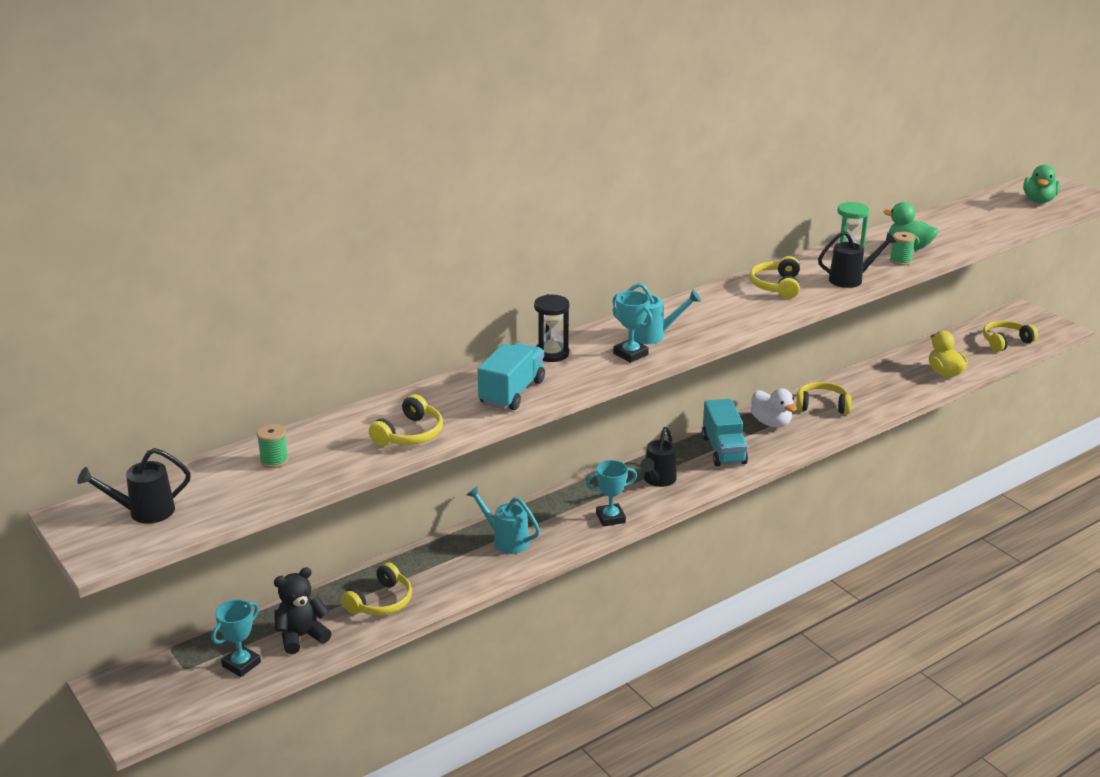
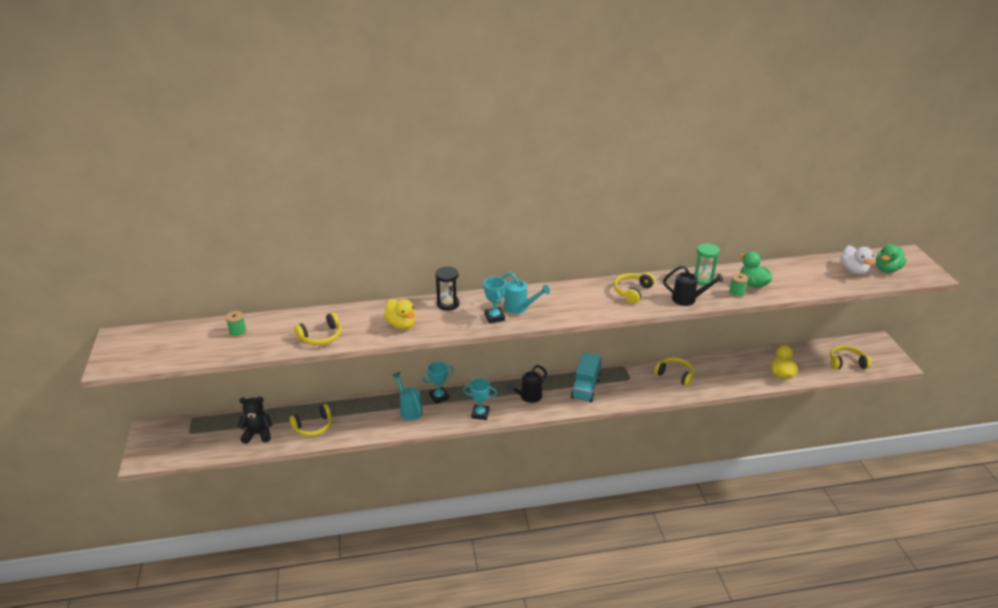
camera: 25 degrees right, 5 degrees up
black watering can [77,448,191,523] -> none
turquoise trophy [212,599,261,677] -> turquoise trophy moved to [422,362,454,404]
turquoise truck [478,343,545,410] -> yellow duck [384,299,416,330]
white duck [751,388,797,427] -> white duck moved to [840,245,874,274]

